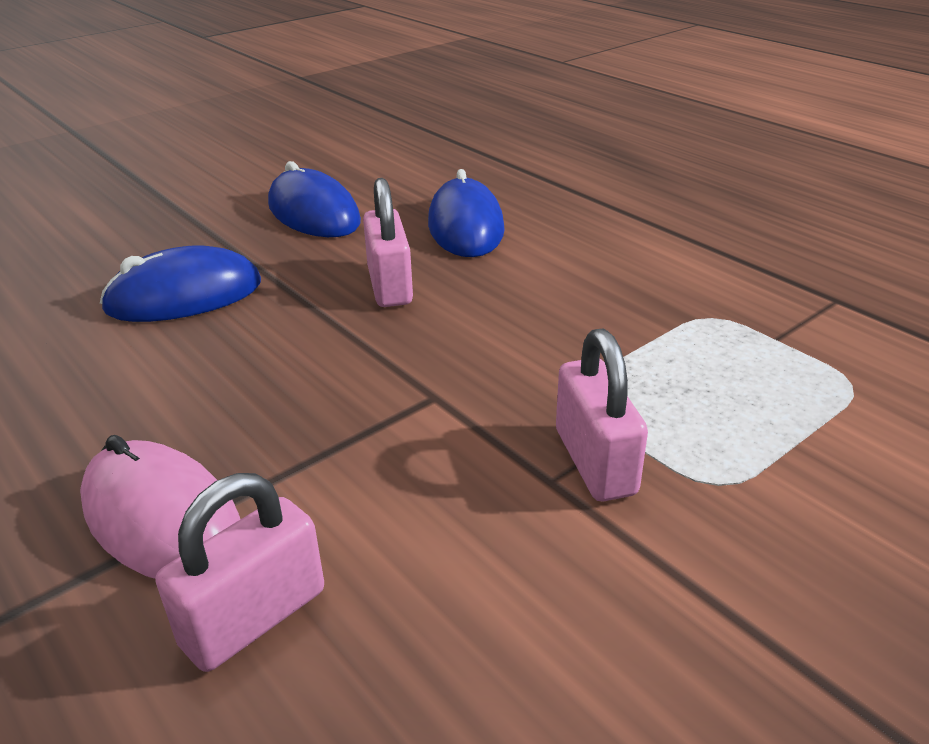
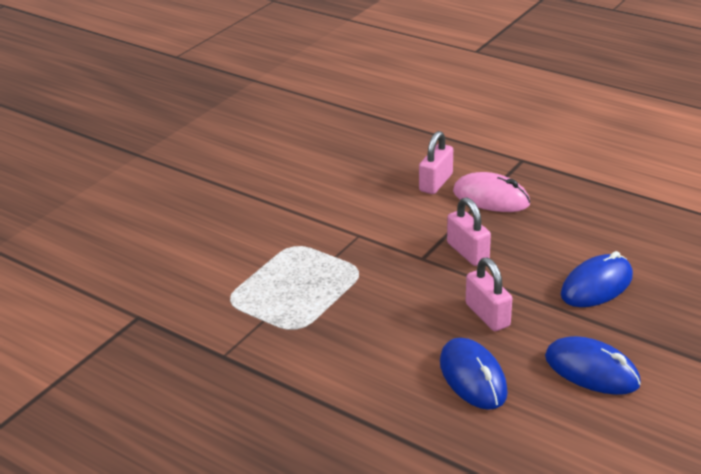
camera: 165 degrees right, 0 degrees up
pink padlock [556,328,648,501] -> pink padlock moved to [447,197,491,266]

